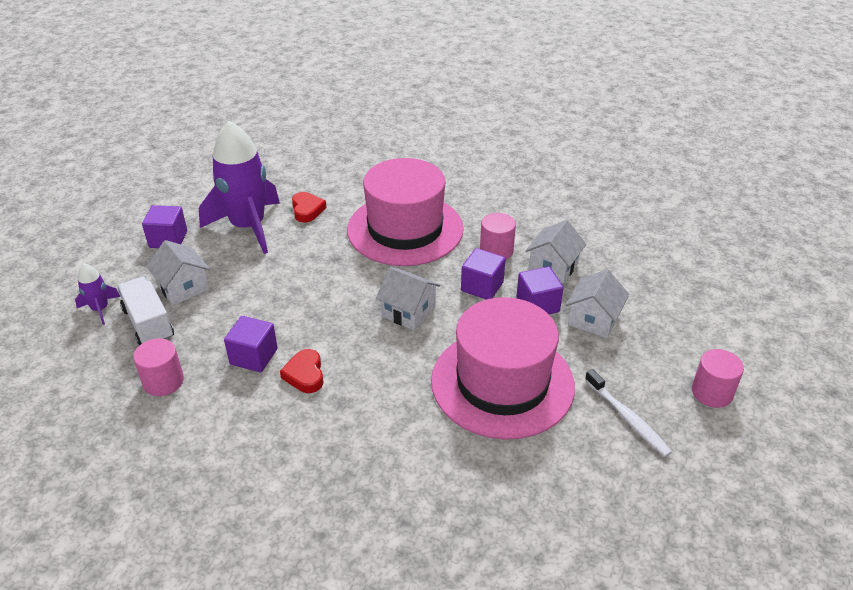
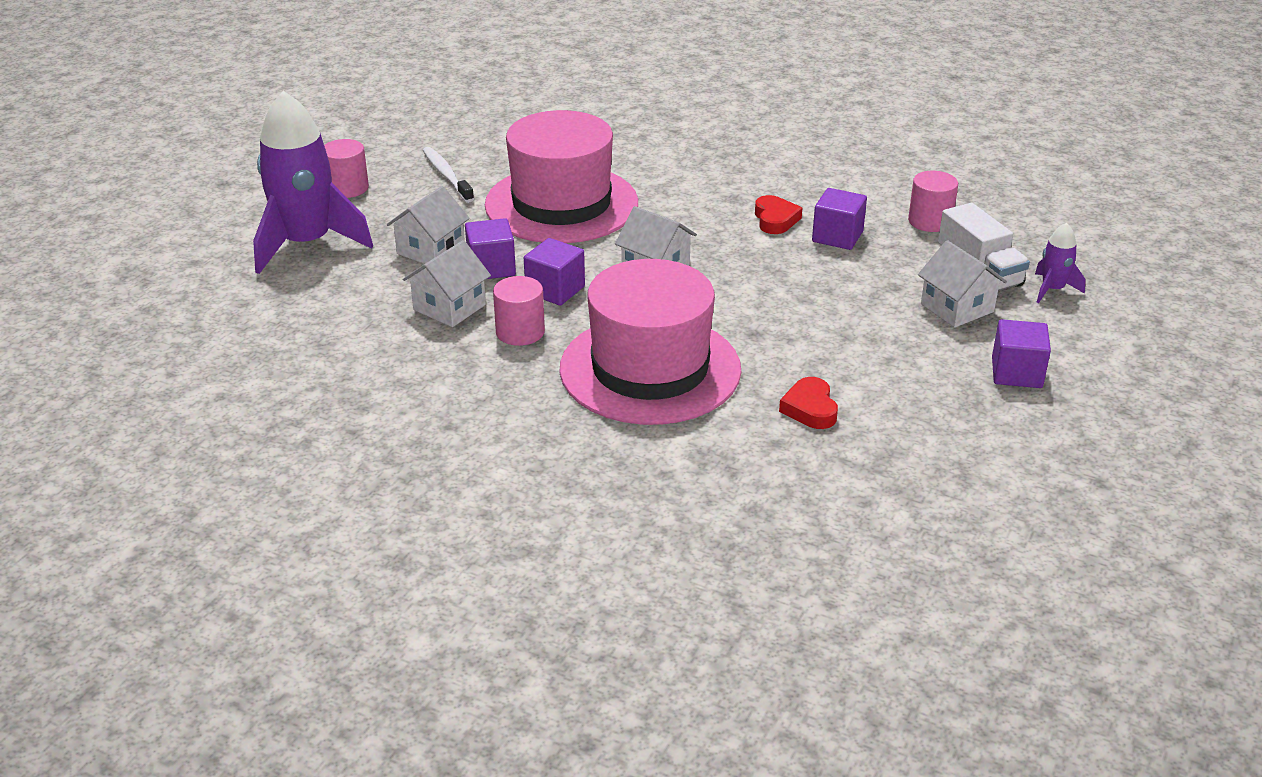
camera: 175 degrees left, 5 degrees down
purple rocket [199,121,280,254] -> purple rocket moved to [253,91,373,274]

